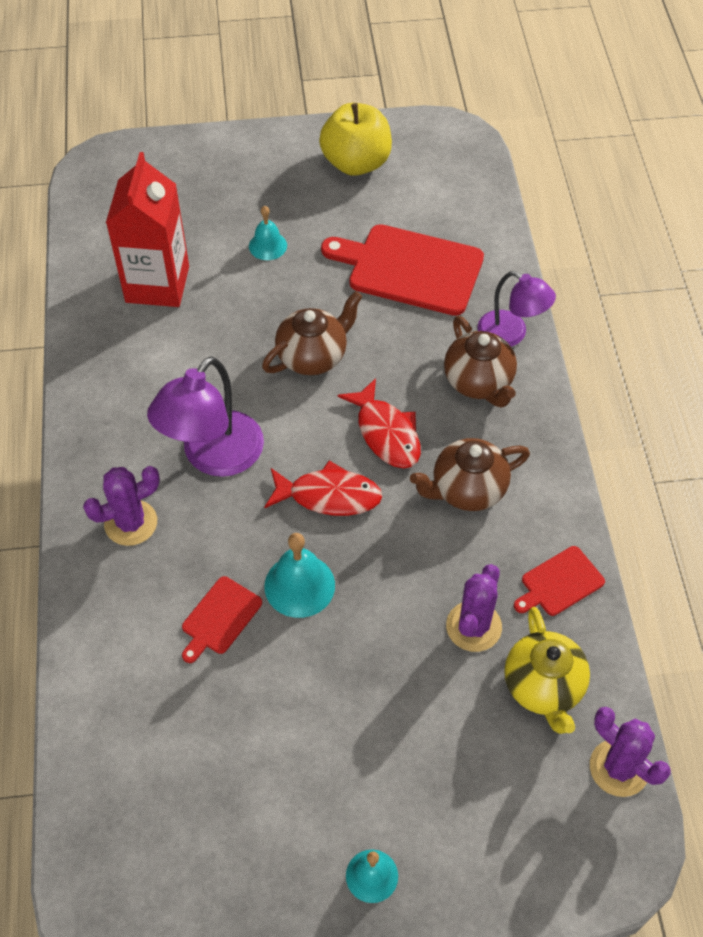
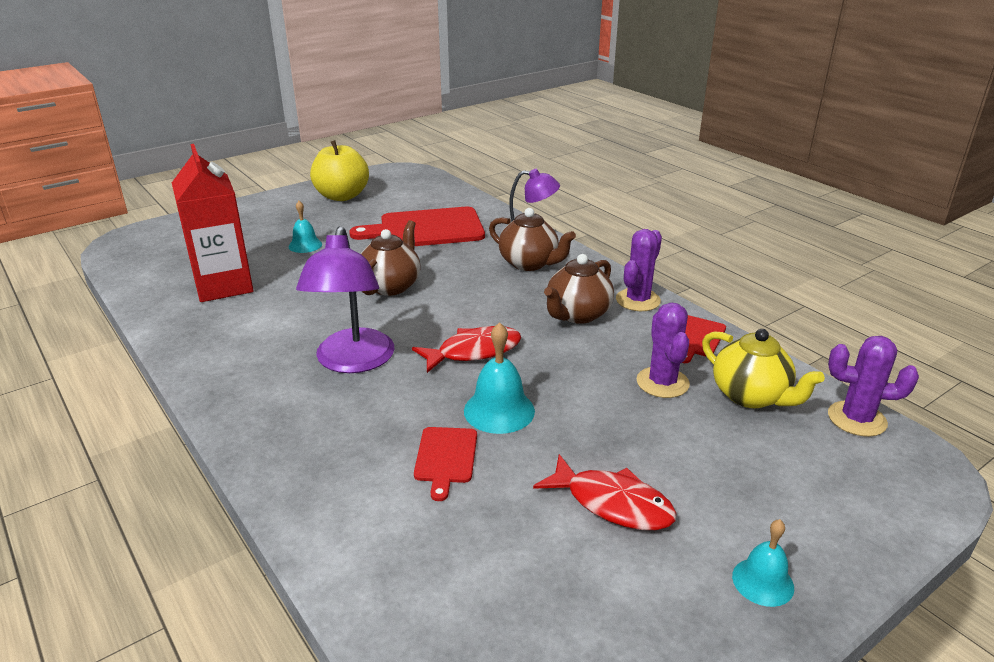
camera: 30 degrees left, 25 degrees down
purple cactus [83,466,160,546] -> purple cactus moved to [616,229,662,311]
red fish [337,378,421,468] -> red fish moved to [533,454,677,530]

